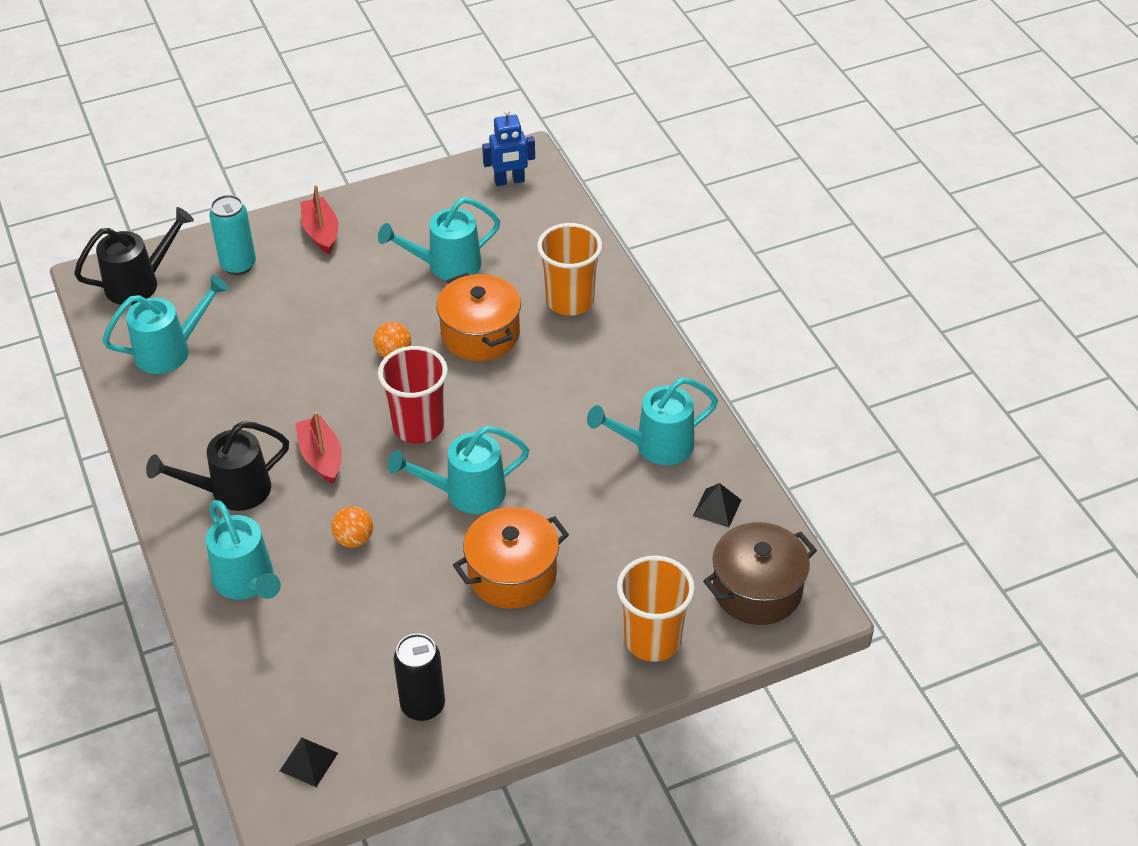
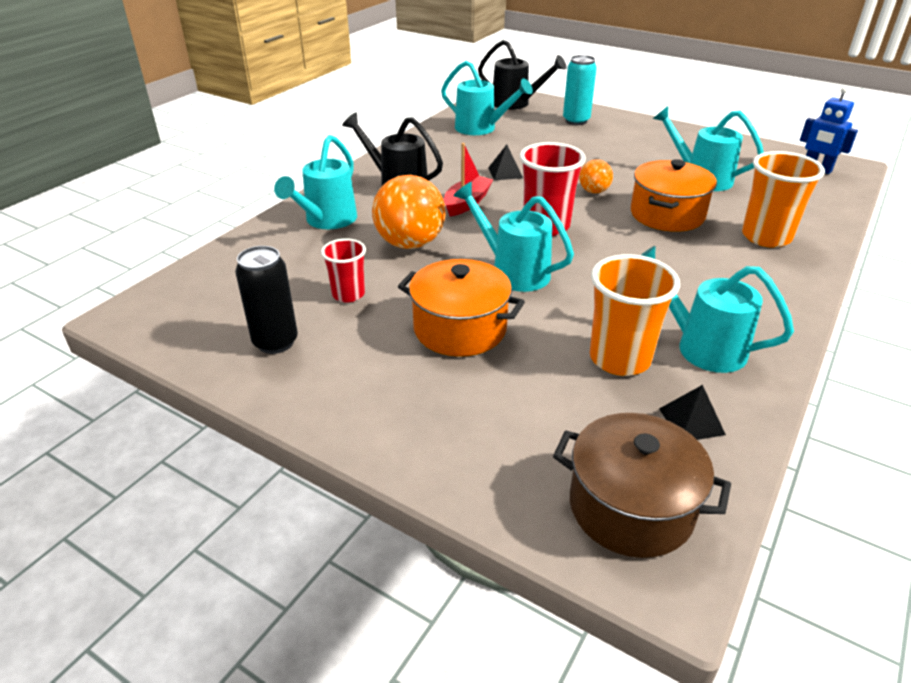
camera: 55 degrees right, 10 degrees down
black pyramid [280,737,338,787] -> black pyramid moved to [488,145,523,180]
red boat [300,185,338,254] -> none
orange ball [331,506,373,548] -> orange ball [372,175,446,249], size x1.92
orange cup [617,555,695,662] -> orange cup moved to [590,254,680,376]
none -> red cup [321,238,366,303]

